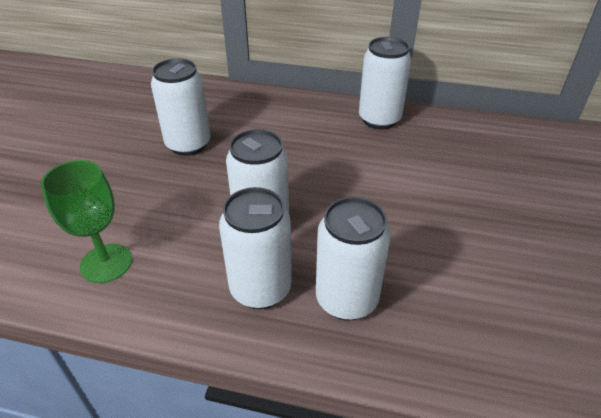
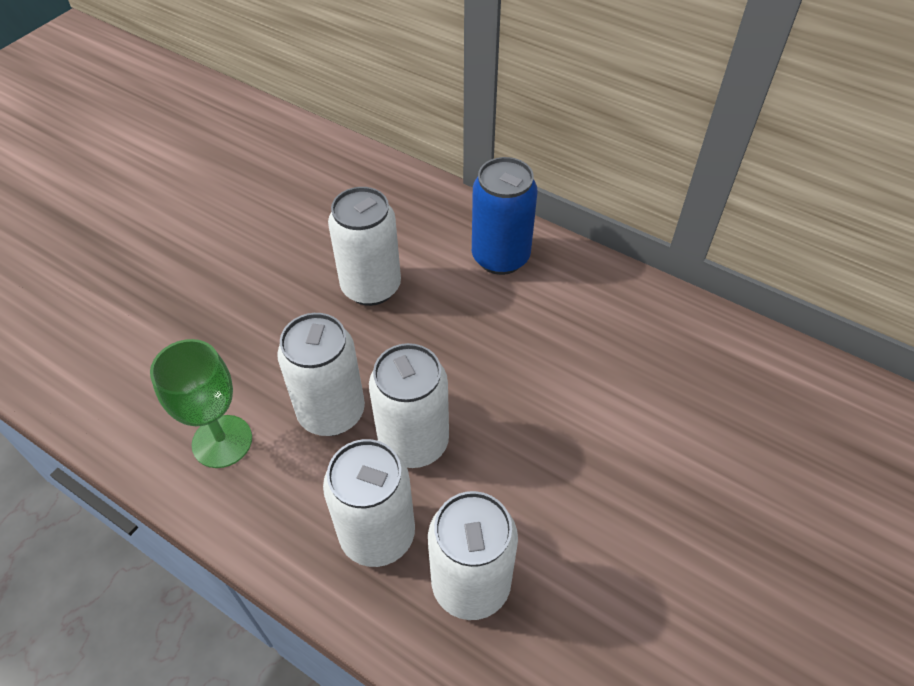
camera: 20 degrees right, 10 degrees up
white can [359,37,411,129] -> white can moved to [277,313,365,436]
none -> blue can [472,157,537,275]

